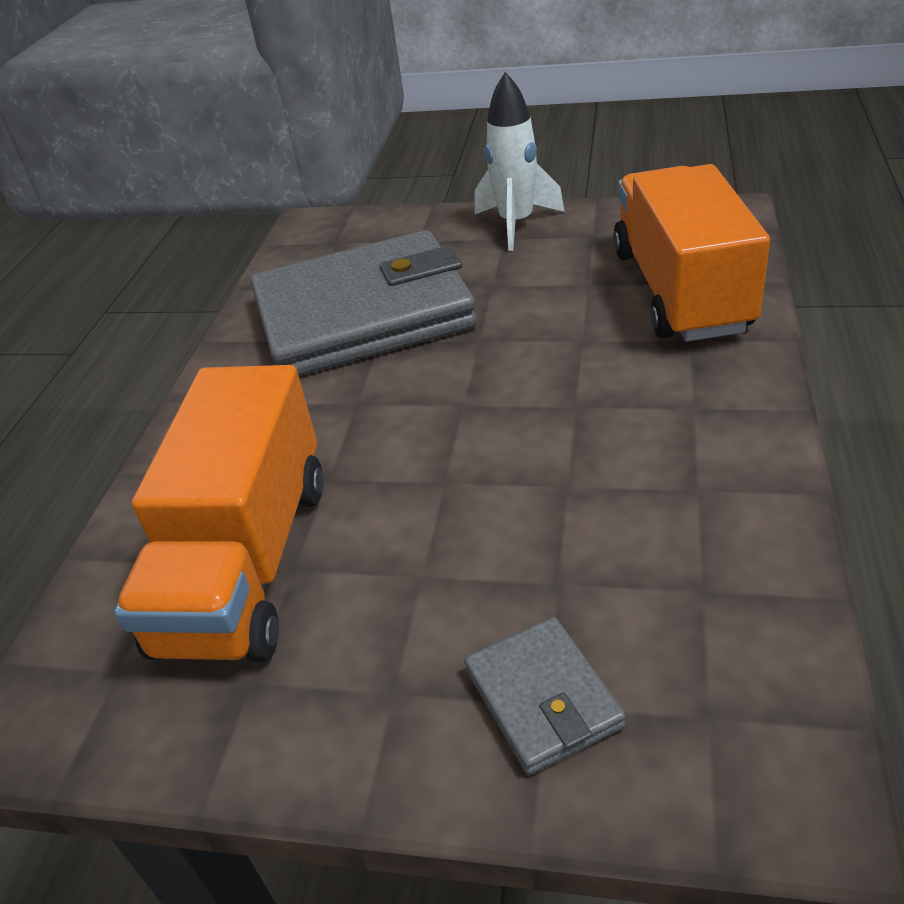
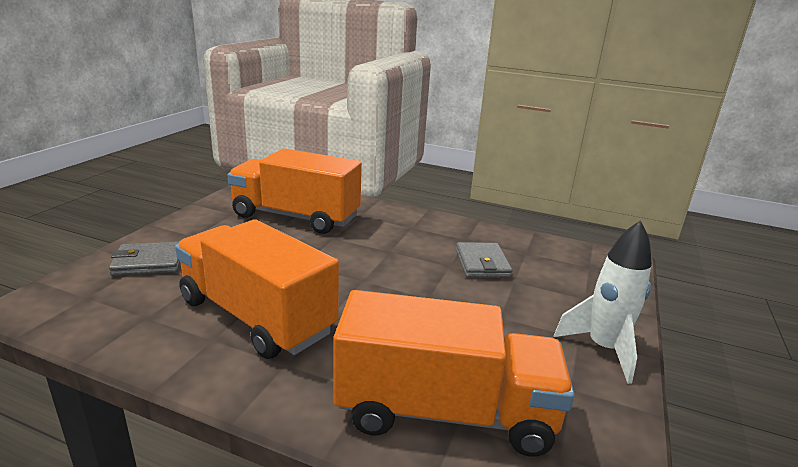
camera: 95 degrees right, 15 degrees down
grey wallet [251,230,477,376] -> grey wallet [456,242,512,278], size x0.43
none -> orange truck [175,219,339,359]

